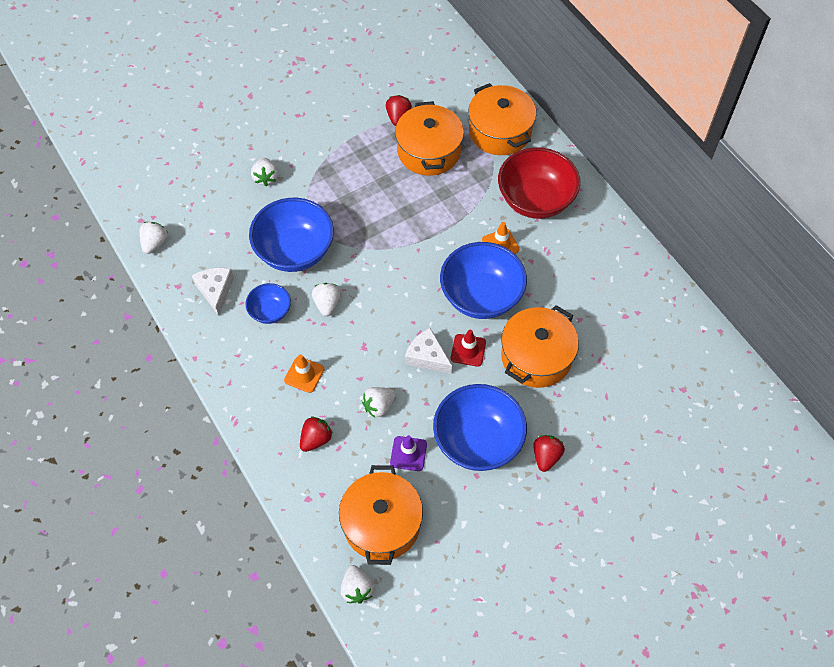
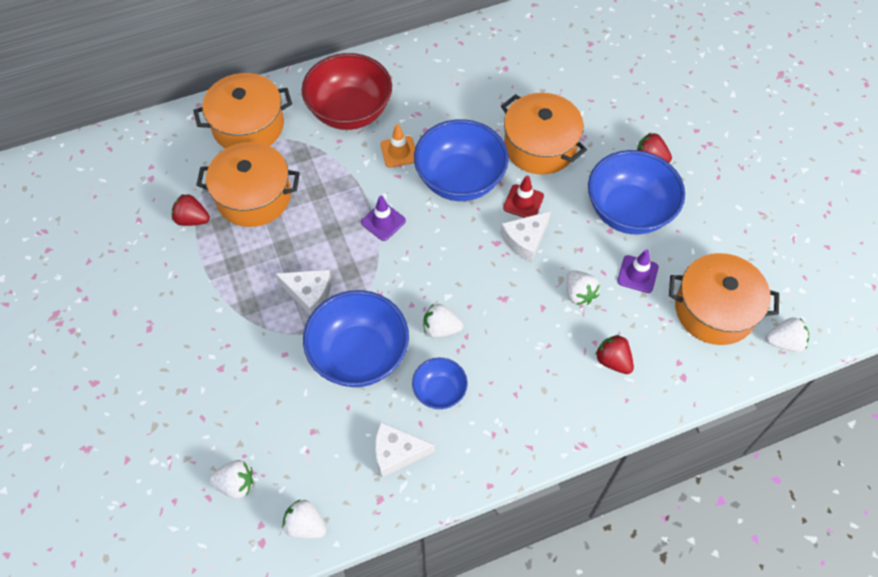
camera: 80 degrees left, 0 degrees up
white strawberry [251,158,278,186] -> white strawberry moved to [209,460,253,499]
orange traffic cone [284,354,324,393] -> none
none -> white cheese [275,269,331,315]
none -> purple traffic cone [361,196,406,241]

